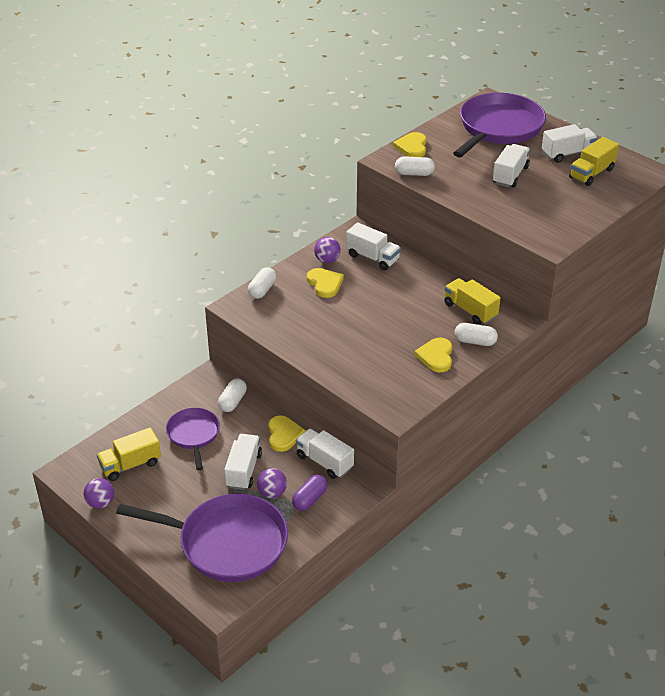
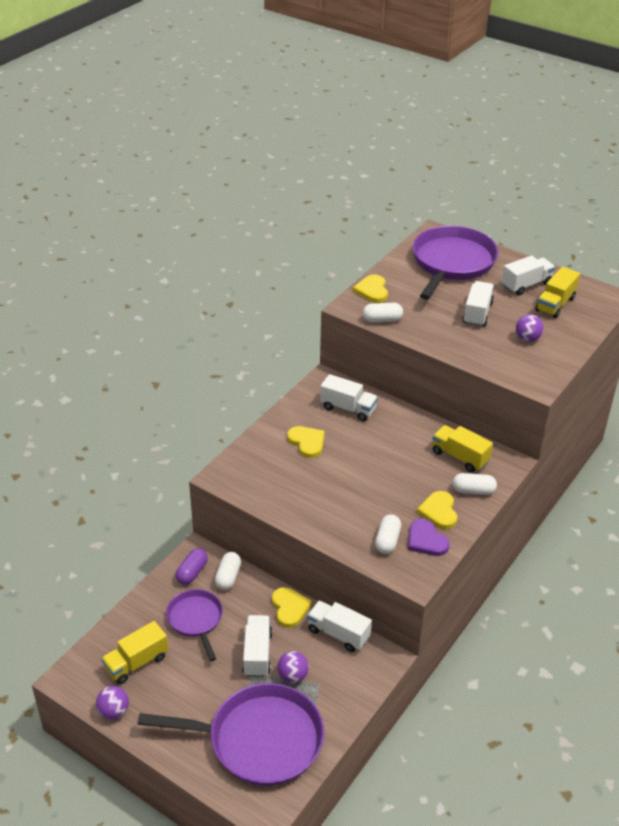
camera: 10 degrees left, 0 degrees up
white capsule [248,267,276,299] -> white capsule moved to [375,514,401,554]
purple capsule [292,475,328,511] -> purple capsule moved to [175,548,208,585]
purple ball [314,237,341,263] -> purple ball moved to [516,315,544,342]
none -> purple heart [408,519,450,556]

